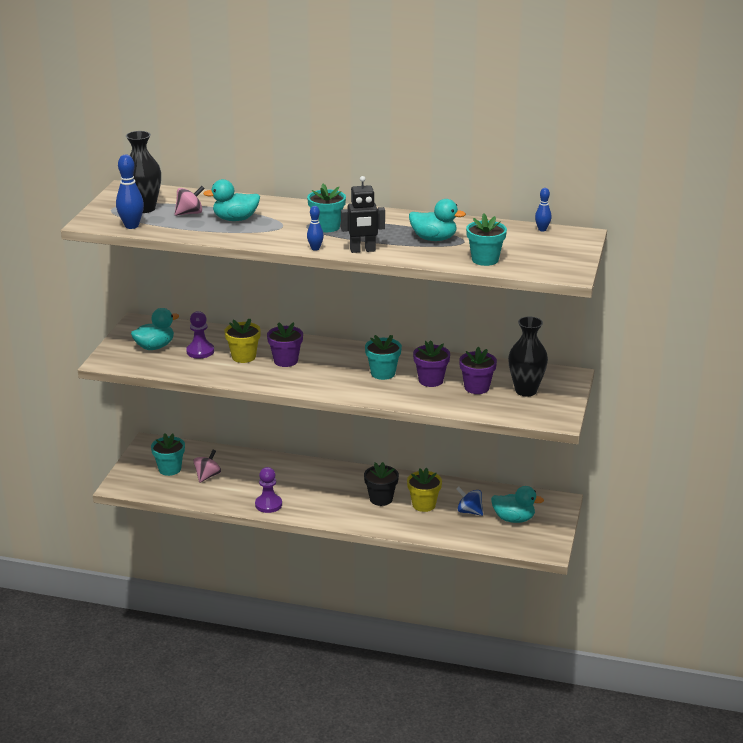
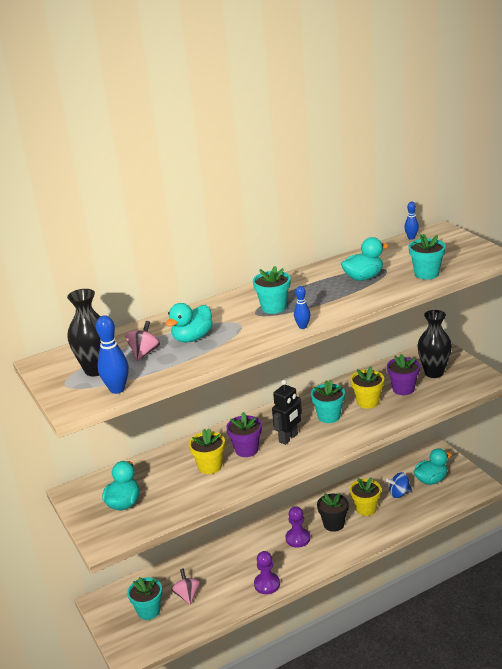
camera: 40 degrees left, 0 degrees up
purple pawn [186,311,214,359] -> purple pawn moved to [285,506,310,548]
black robot [341,176,385,253] -> black robot moved to [272,380,302,445]
purple flower pot [413,340,450,387] -> yellow flower pot [350,366,384,409]

